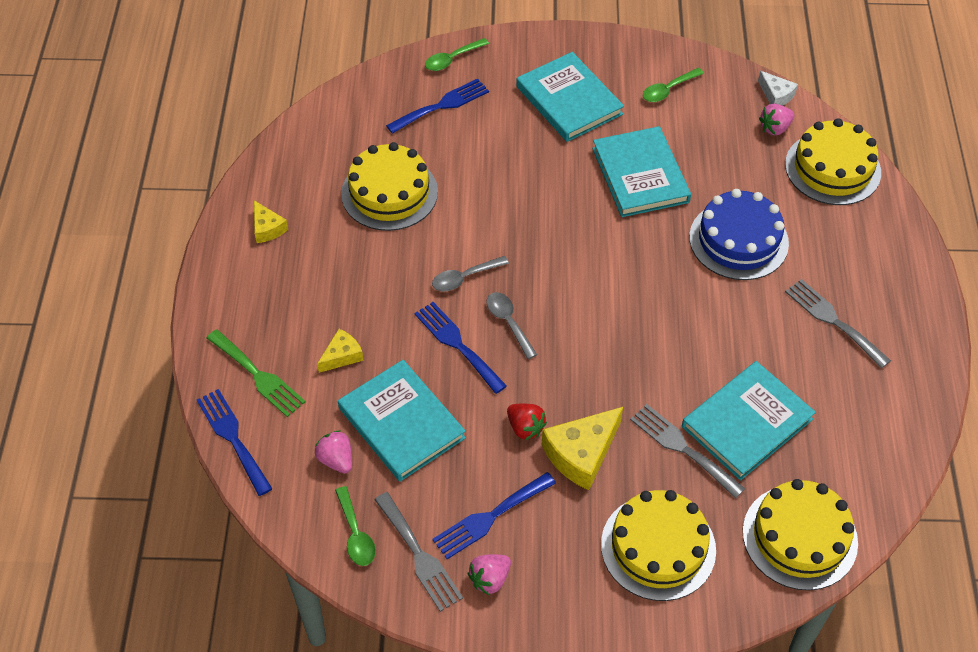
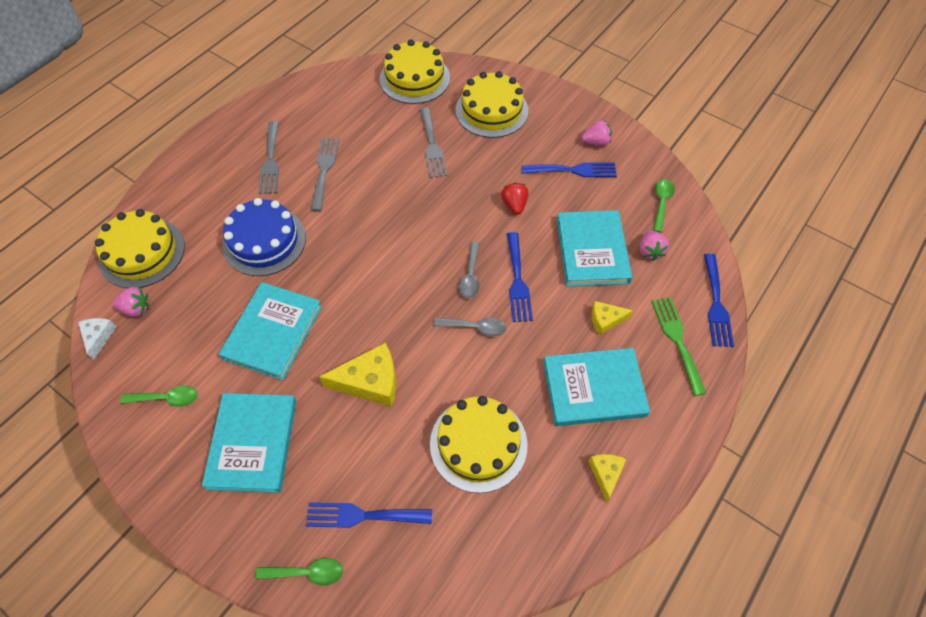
camera: 145 degrees left, 5 degrees up
grey fork [374,492,463,612] -> grey fork moved to [311,138,339,211]
yellow cheese [542,407,623,490] -> yellow cheese moved to [319,343,396,407]
turquoise book [682,361,816,481] -> turquoise book moved to [543,348,650,426]

